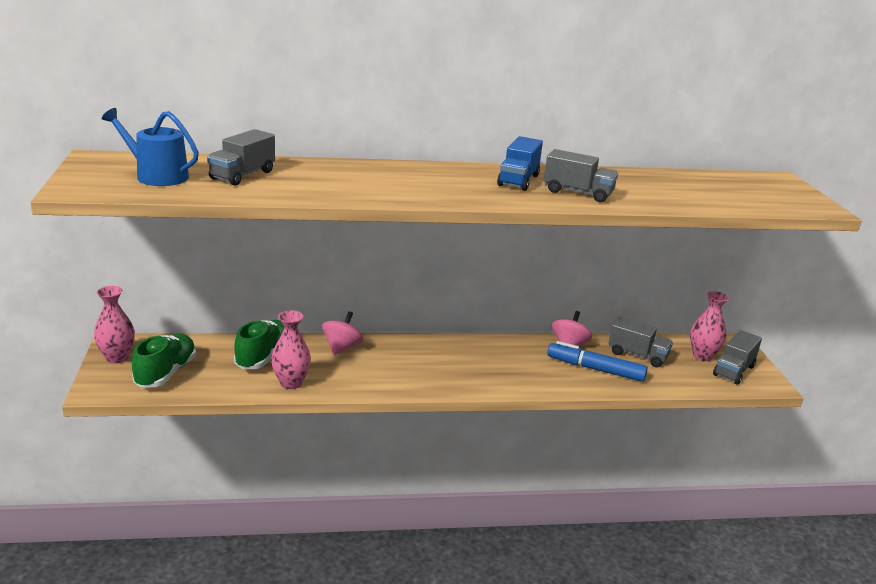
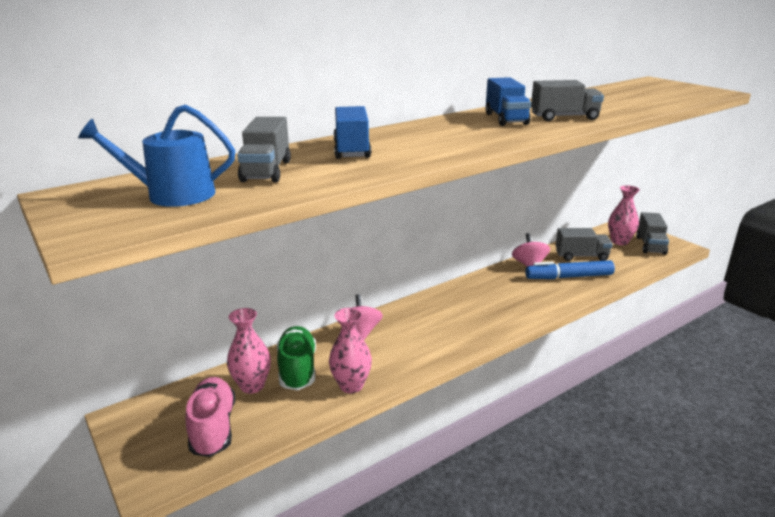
camera: 25 degrees left, 0 degrees up
pink vase [94,286,135,363] -> pink vase moved to [227,308,271,394]
green shoe [132,334,196,388] -> pink shoe [185,377,235,457]
none -> blue truck [333,106,371,159]

